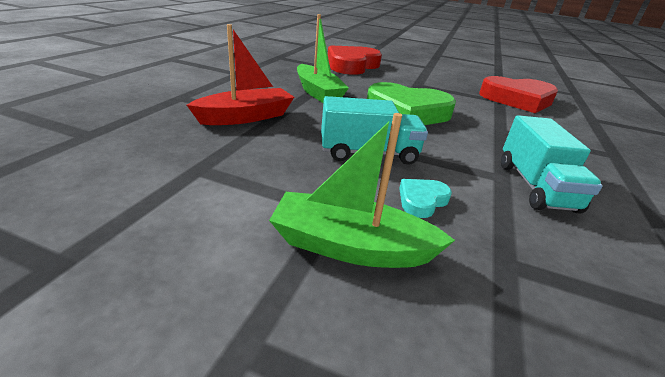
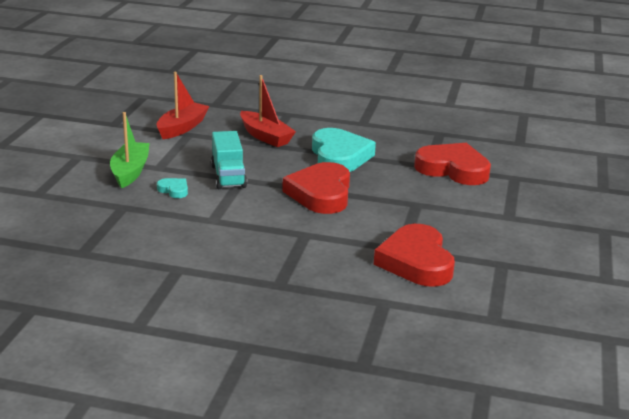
camera: 85 degrees right, 5 degrees down
green boat [297,14,349,103] -> turquoise heart [312,128,376,172]
green heart [367,82,456,125] -> red heart [282,162,350,214]
turquoise truck [501,115,603,214] -> none
none -> red boat [157,72,209,139]

